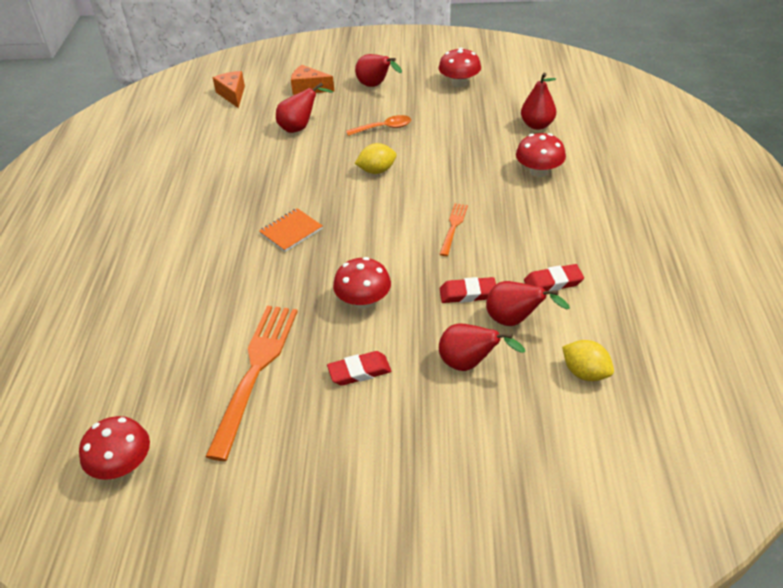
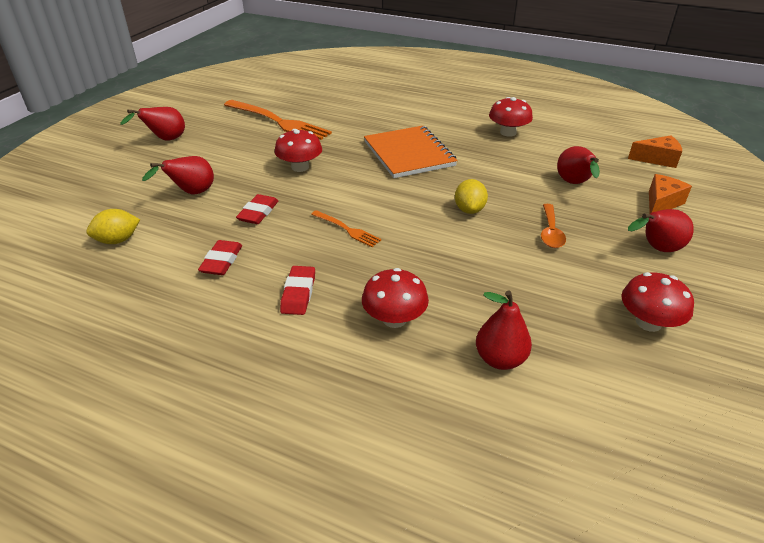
camera: 110 degrees right, 5 degrees down
red mushroom [79,416,150,480] -> red mushroom moved to [489,97,533,137]
orange notebook [259,208,323,252] -> orange notebook [364,126,458,178], size x1.87
red eraser [327,351,391,386] -> red eraser moved to [280,266,315,315]
red pear [486,281,570,326] -> red pear moved to [120,107,185,141]

